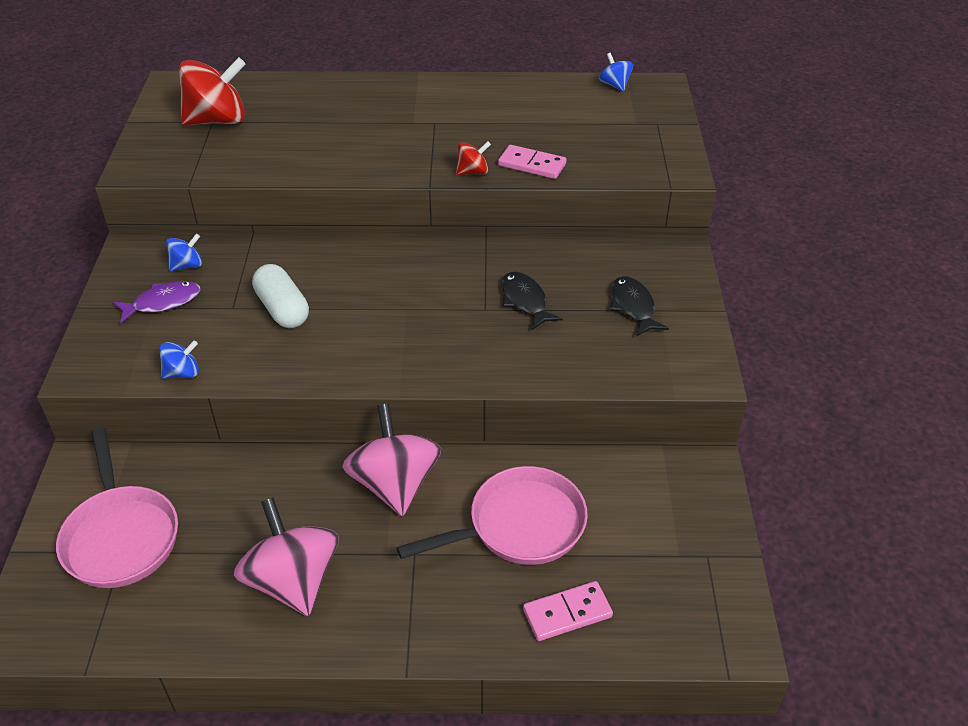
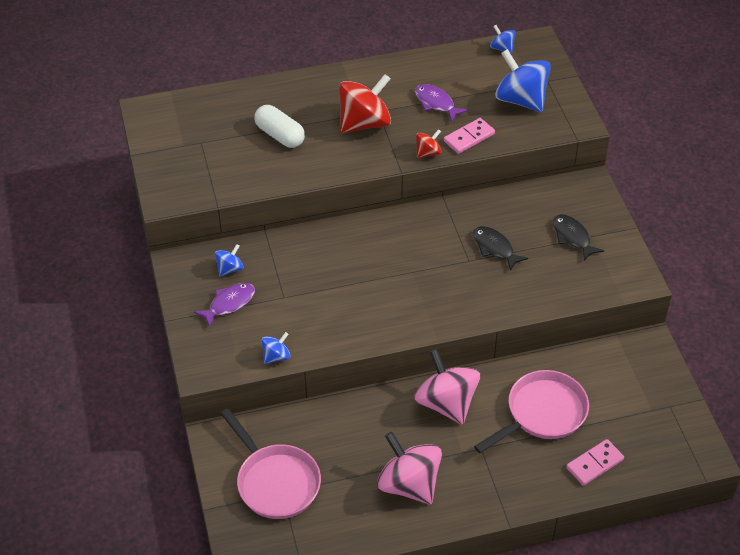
camera: 15 degrees left, 5 degrees up
red spinning top [179,57,246,125] -> red spinning top moved to [339,74,391,133]
white capsule [252,264,309,328] -> white capsule moved to [254,105,305,148]
pink domino [498,145,567,179] -> pink domino turned 45 degrees counterclockwise [444,118,495,154]
none -> purple fish [415,84,468,122]
none -> blue spinning top [495,49,551,112]

